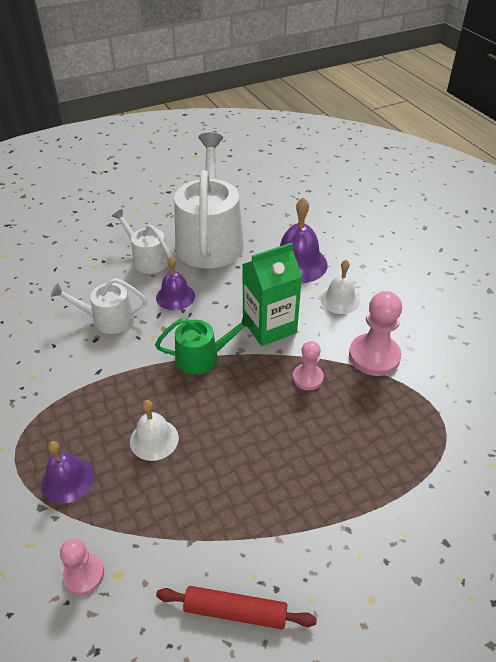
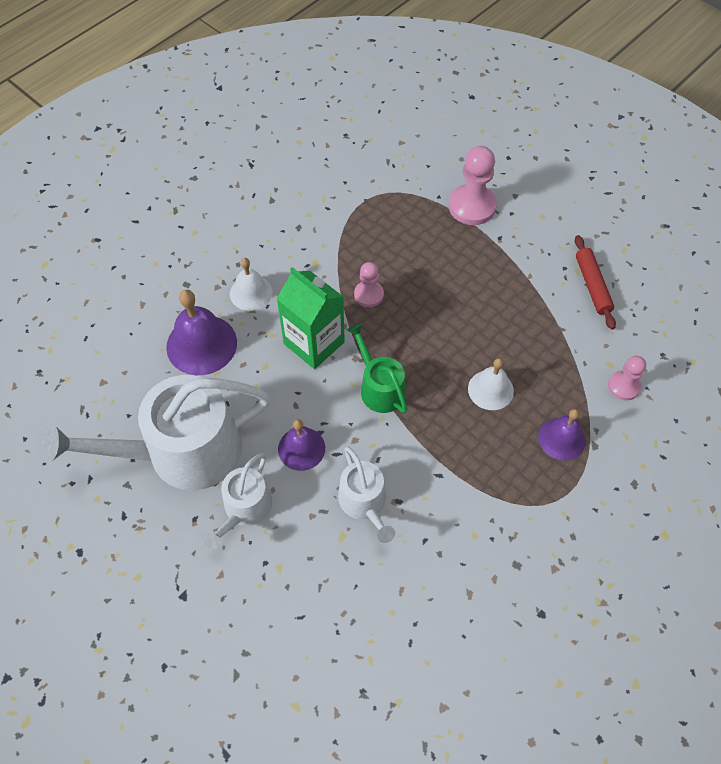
camera: 110 degrees left, 15 degrees up
pink pawn [349,291,402,376] -> pink pawn moved to [449,146,497,225]

